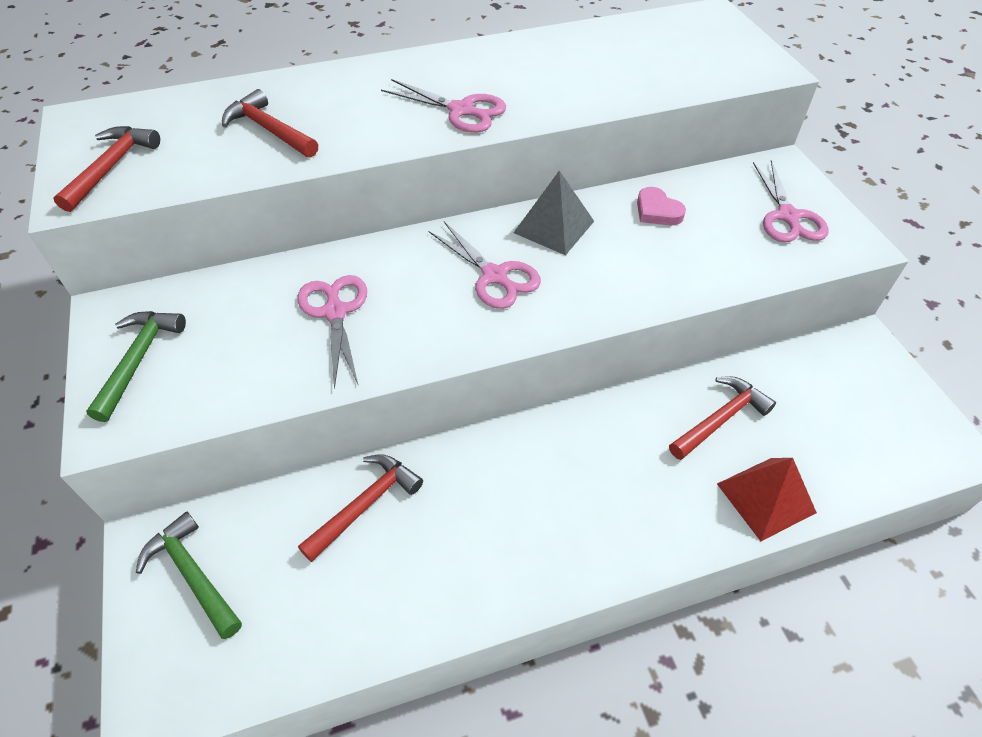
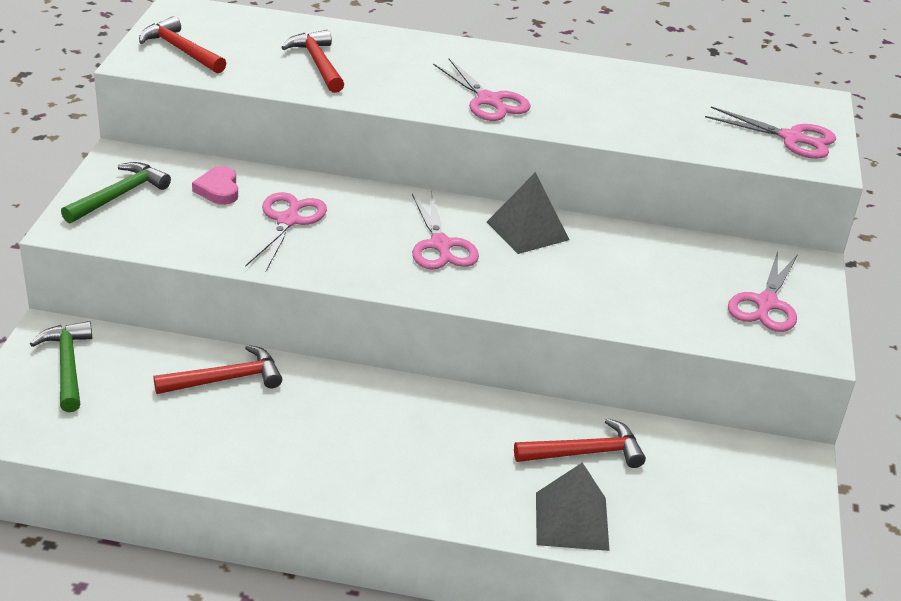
camera: 25 degrees right, 15 degrees down
red hammer [53,126,160,212] -> red hammer turned 90 degrees counterclockwise [139,16,226,73]
pink heart [637,187,686,225] -> pink heart moved to [192,166,238,205]
red pyramid [717,458,817,541] -> grey pyramid [536,462,610,551]
none -> pink scissors [705,106,836,159]

